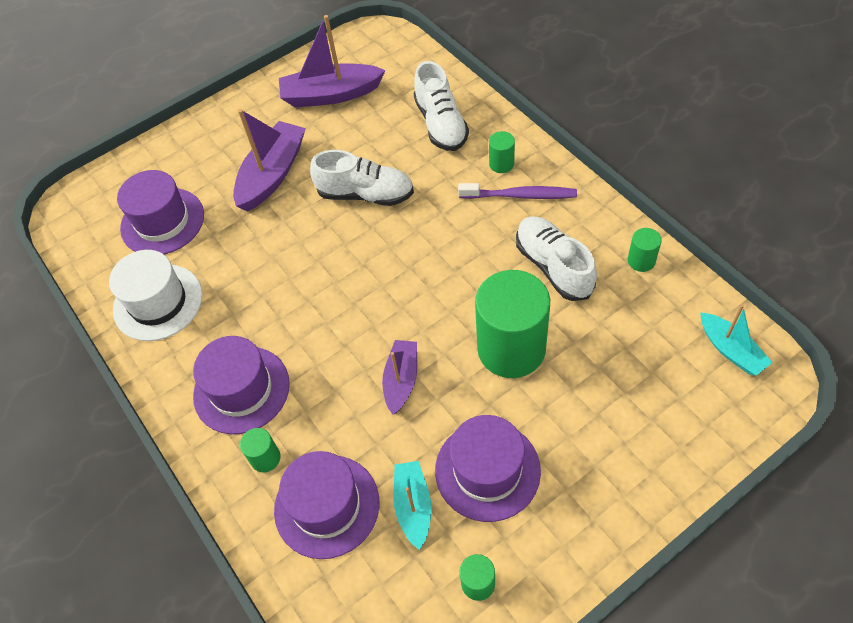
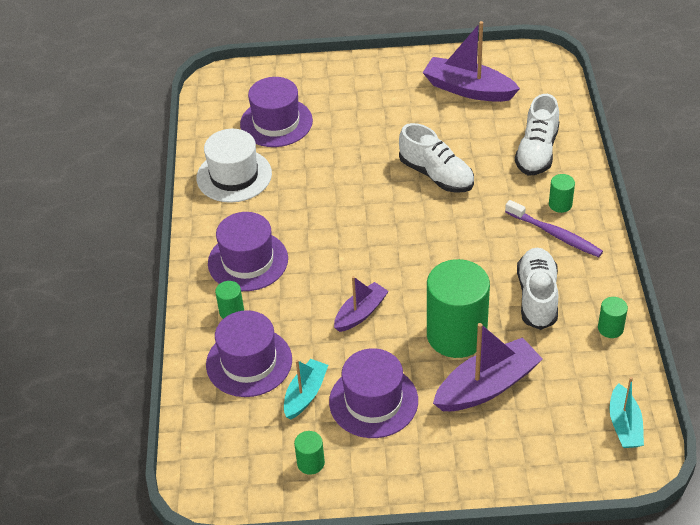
camera: 30 degrees right, 10 degrees down
purple boat [233,109,306,212] -> purple boat moved to [433,323,543,411]

